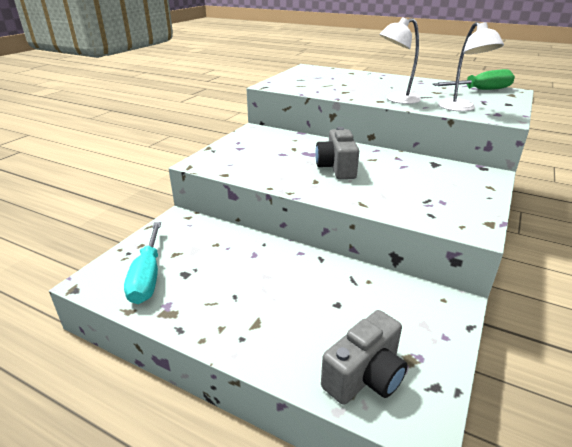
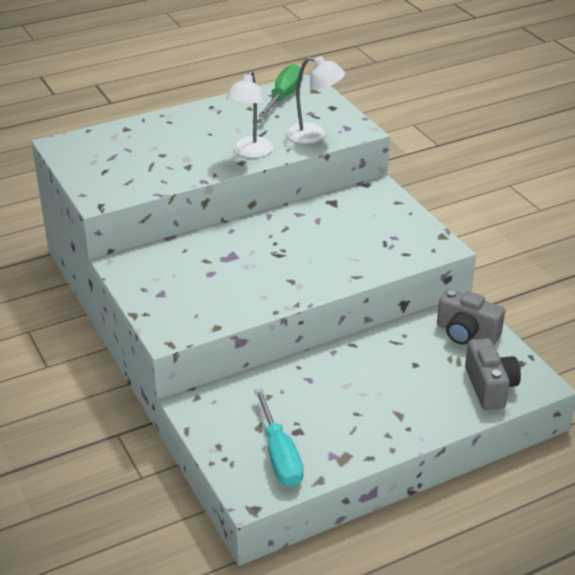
camera: 55 degrees left, 5 degrees up
turquoise screwdriver [124,222,161,304] -> turquoise screwdriver turned 45 degrees clockwise [254,388,304,487]
grey camera [315,127,359,179] -> grey camera moved to [437,289,505,345]

